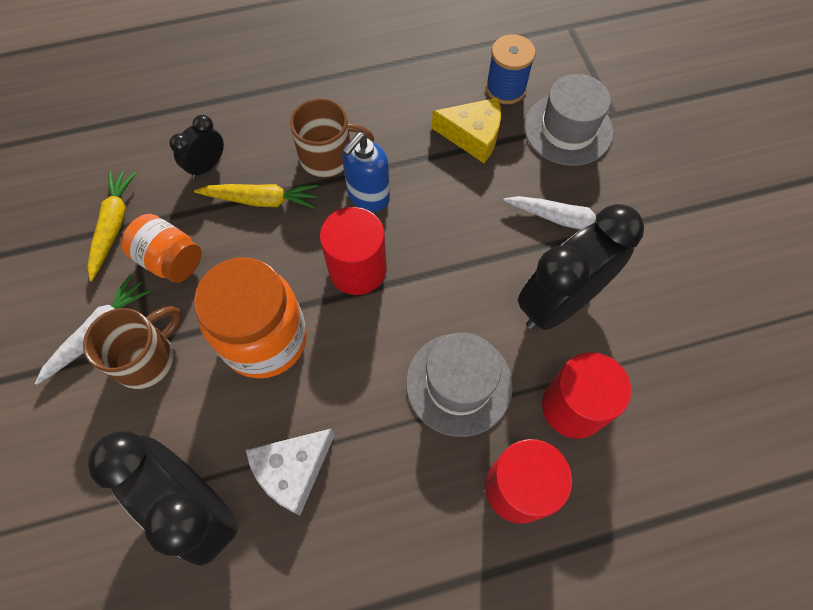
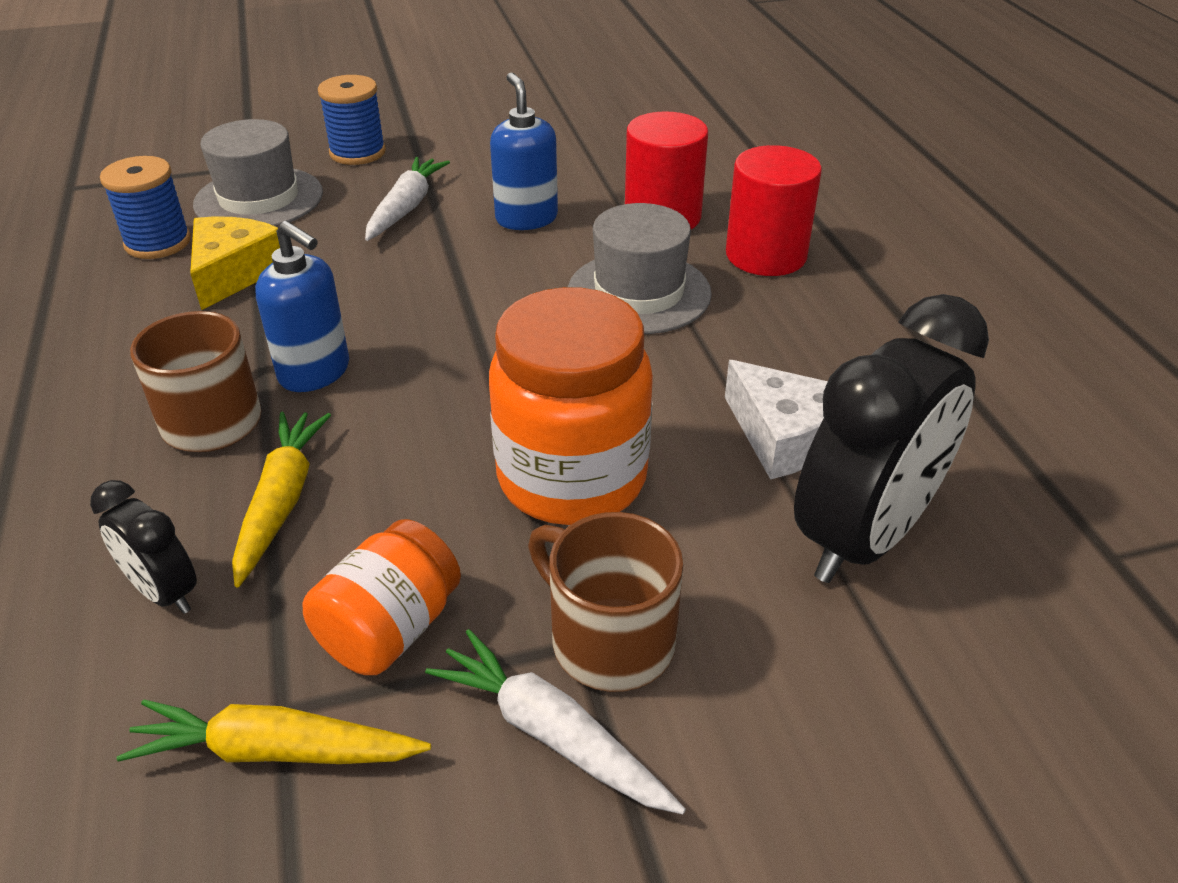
camera: 90 degrees left, 25 degrees down
red cylinder [320,207,387,295] -> none
black clock [518,204,644,330] -> blue soap dispenser [490,72,558,230]
none -> blue spool [318,75,386,165]

